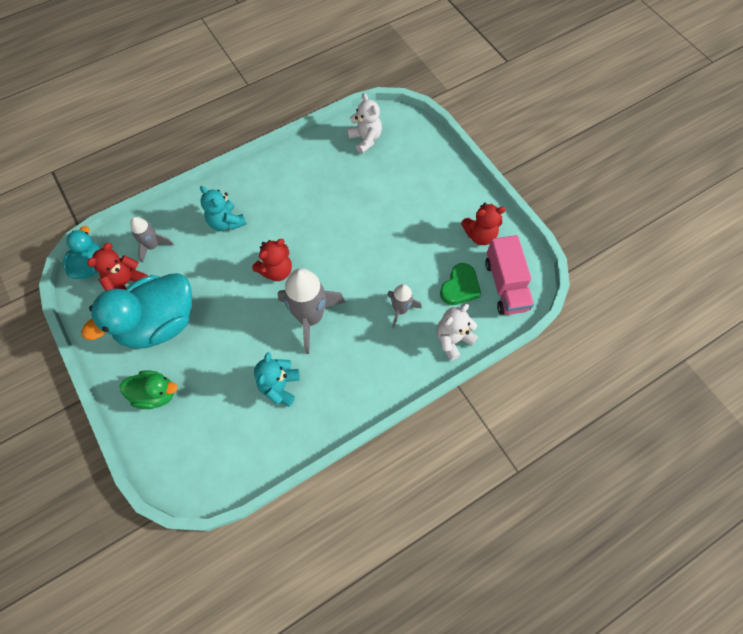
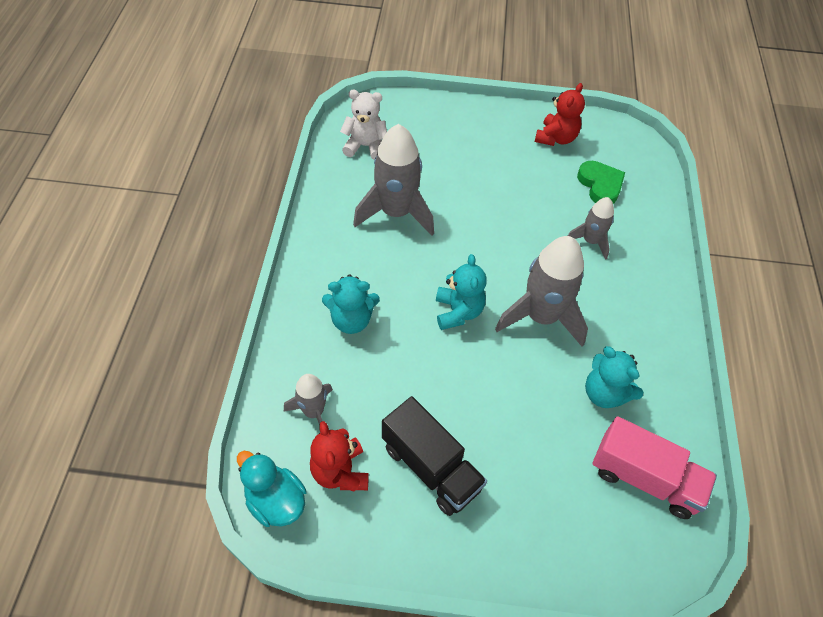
camera: 55 degrees left, 10 degrees down
turquoise duck [81,273,192,349] -> black truck [382,396,487,516]
green duck [120,370,178,409] -> none
red teddy bear [252,239,292,281] -> turquoise teddy bear [436,254,487,330]
white teddy bear [437,304,478,361] -> none
pink truck [485,235,534,315] -> pink truck moved to [592,416,717,519]
none -> grey rocket [353,124,434,236]

